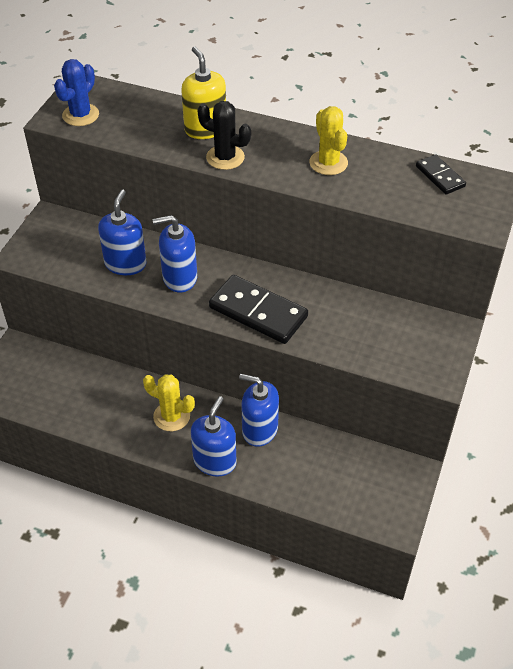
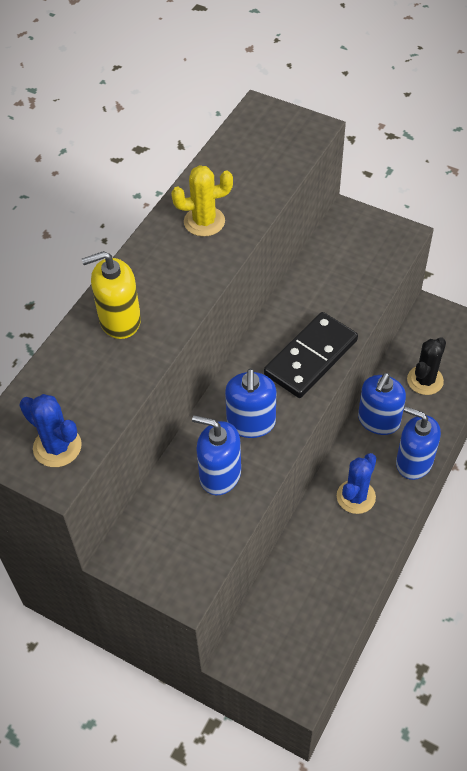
camera: 80 degrees left, 5 degrees up
yellow cactus [143,374,195,431] -> blue cactus [337,453,376,514]
black cactus [197,101,251,170] -> black cactus moved to [407,337,446,395]
black domino [416,154,466,195] -> none

